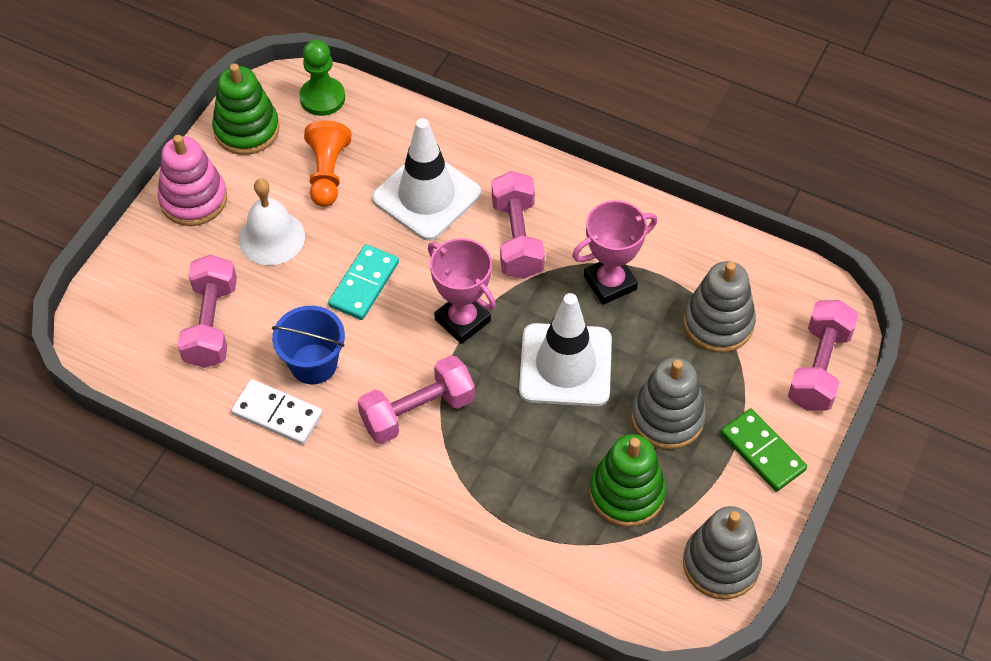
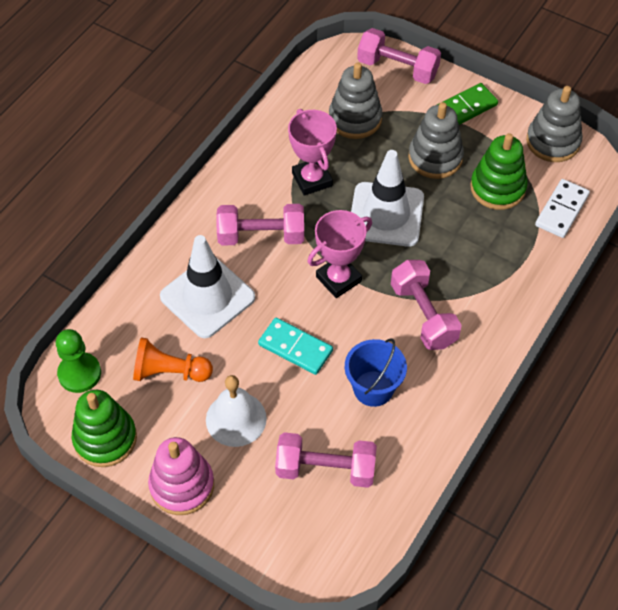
camera: 85 degrees left, 0 degrees up
white domino [231,379,323,445] -> white domino moved to [535,179,590,238]

